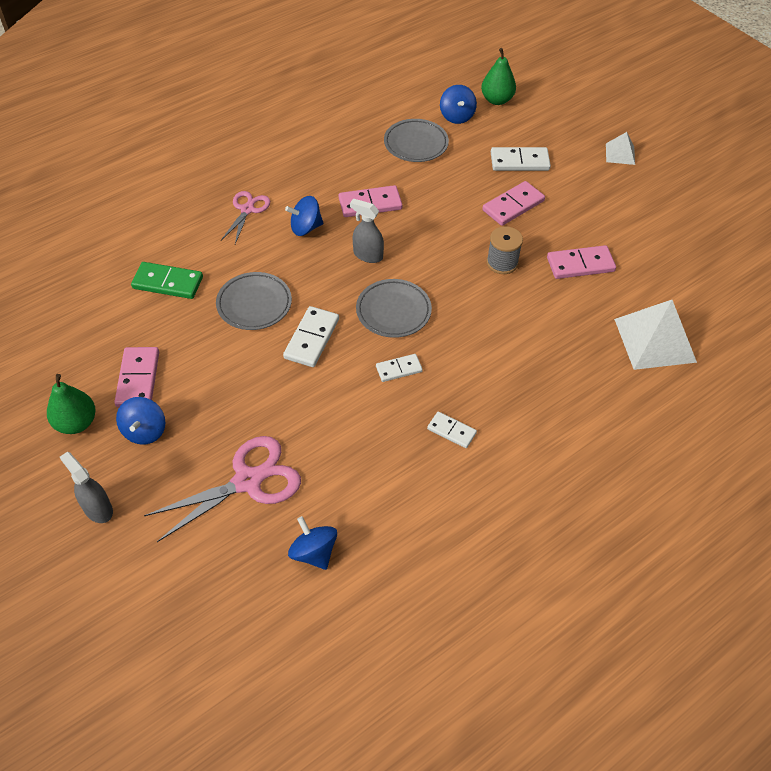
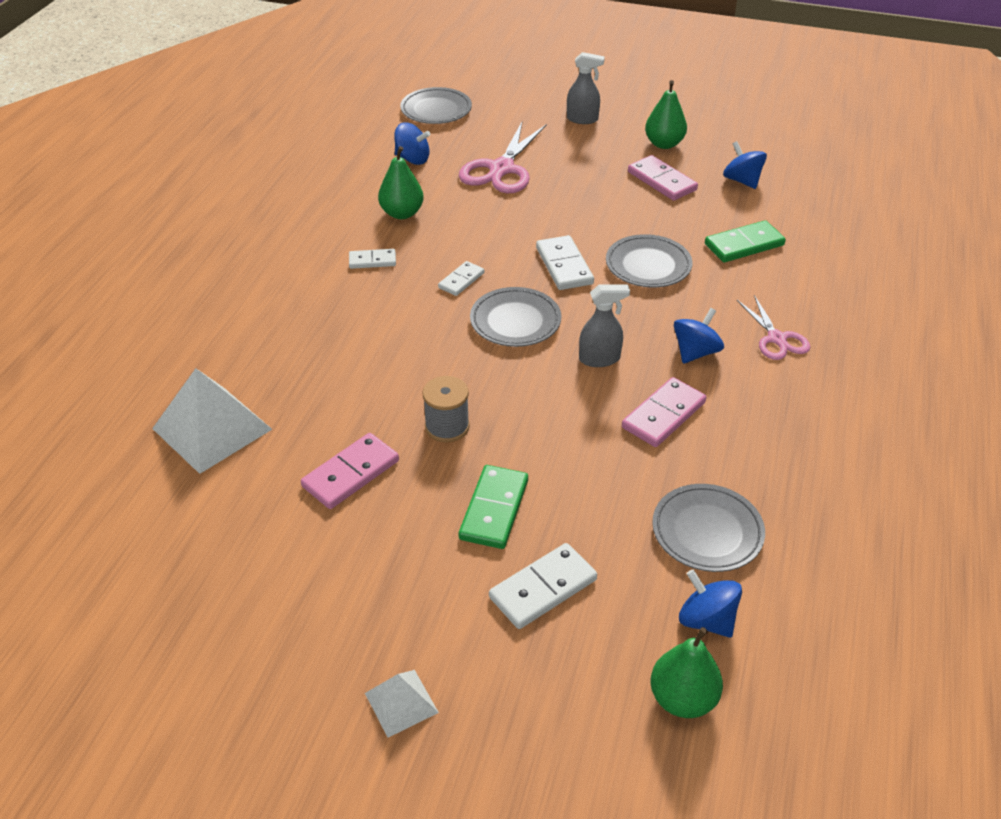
camera: 145 degrees right, 10 degrees down
blue spinning top [116,397,166,445] -> blue spinning top moved to [723,141,767,189]
pink domino [482,181,545,226] -> green domino [459,465,528,549]
none -> green pear [378,146,424,219]
none -> grey plate [400,87,472,124]

